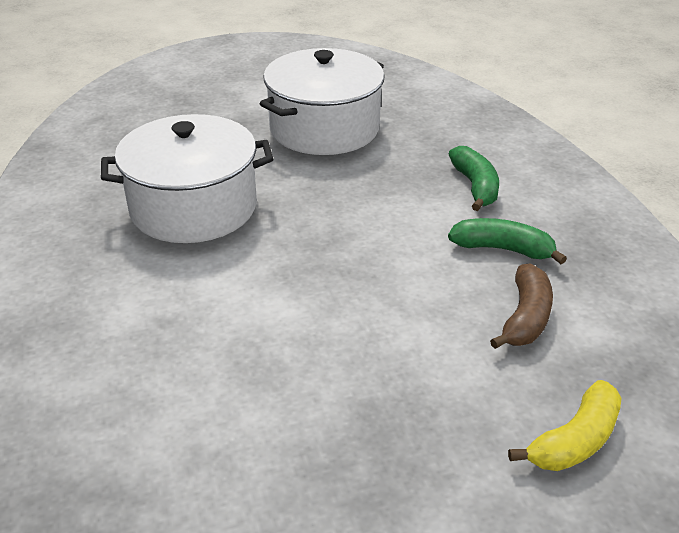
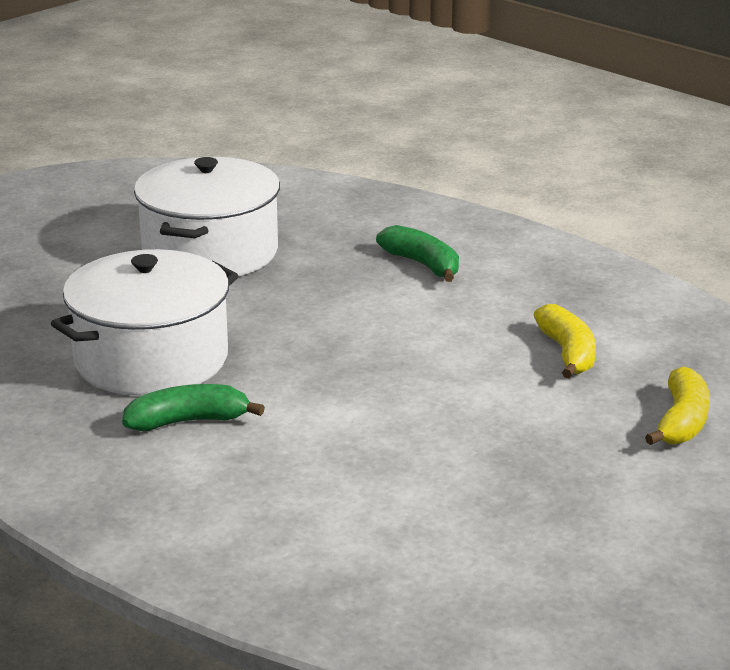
camera: 30 degrees left, 10 degrees down
green banana [448,218,567,264] -> green banana moved to [122,384,265,431]
brown banana [490,263,553,349] -> yellow banana [533,304,596,378]

